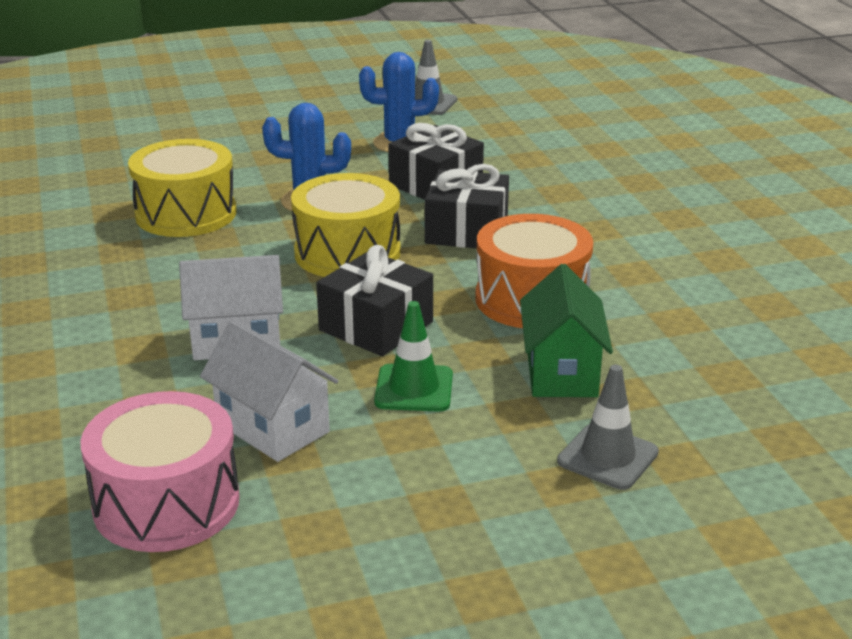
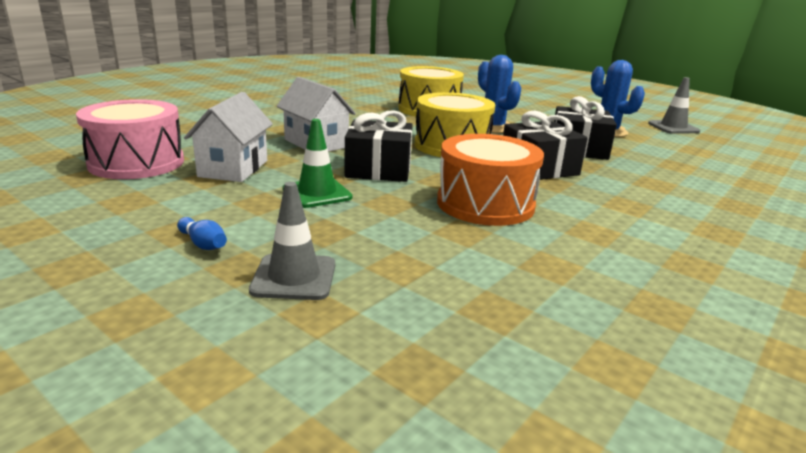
camera: 55 degrees right, 5 degrees down
green house [520,264,613,397] -> none
none -> blue bowling pin [177,217,227,250]

